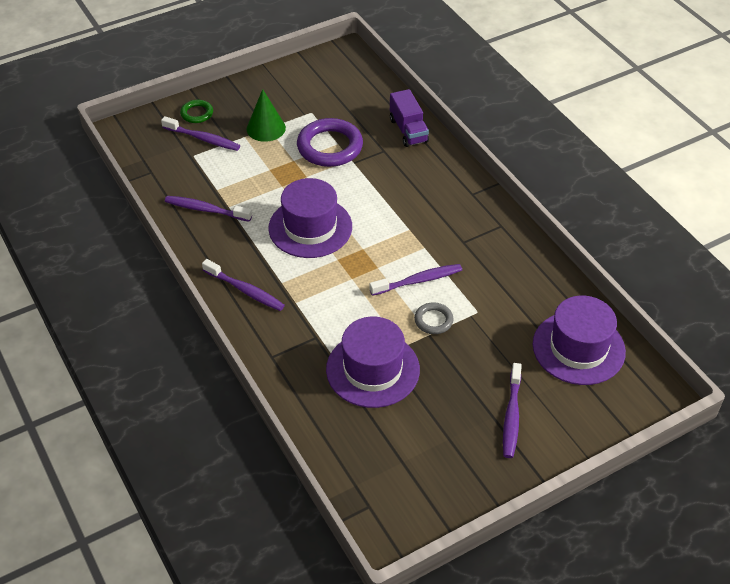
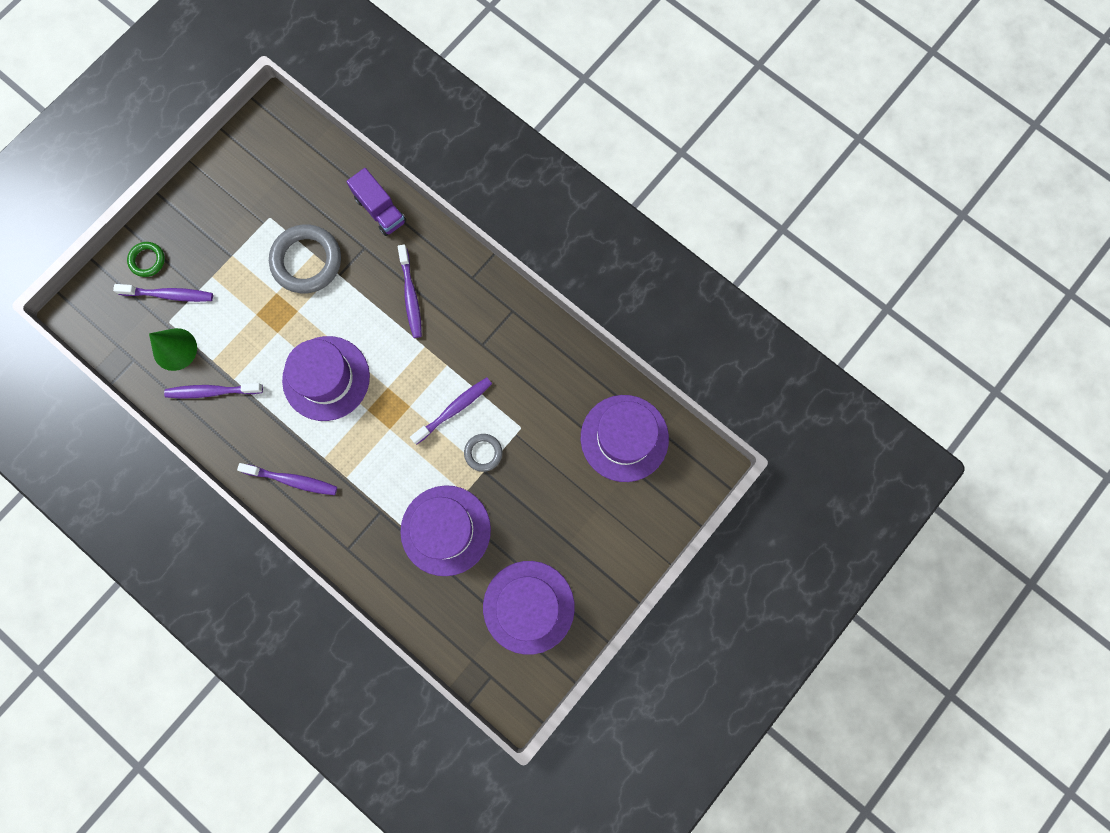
camera: 20 degrees left, 30 degrees up
green cone [247,89,286,142] -> green cone moved to [149,328,197,371]
purple ring [297,118,363,167] -> grey ring [269,224,341,293]
purple toothbrush [503,363,522,458] -> purple toothbrush moved to [398,244,422,338]
none -> purple hat [483,561,575,655]

